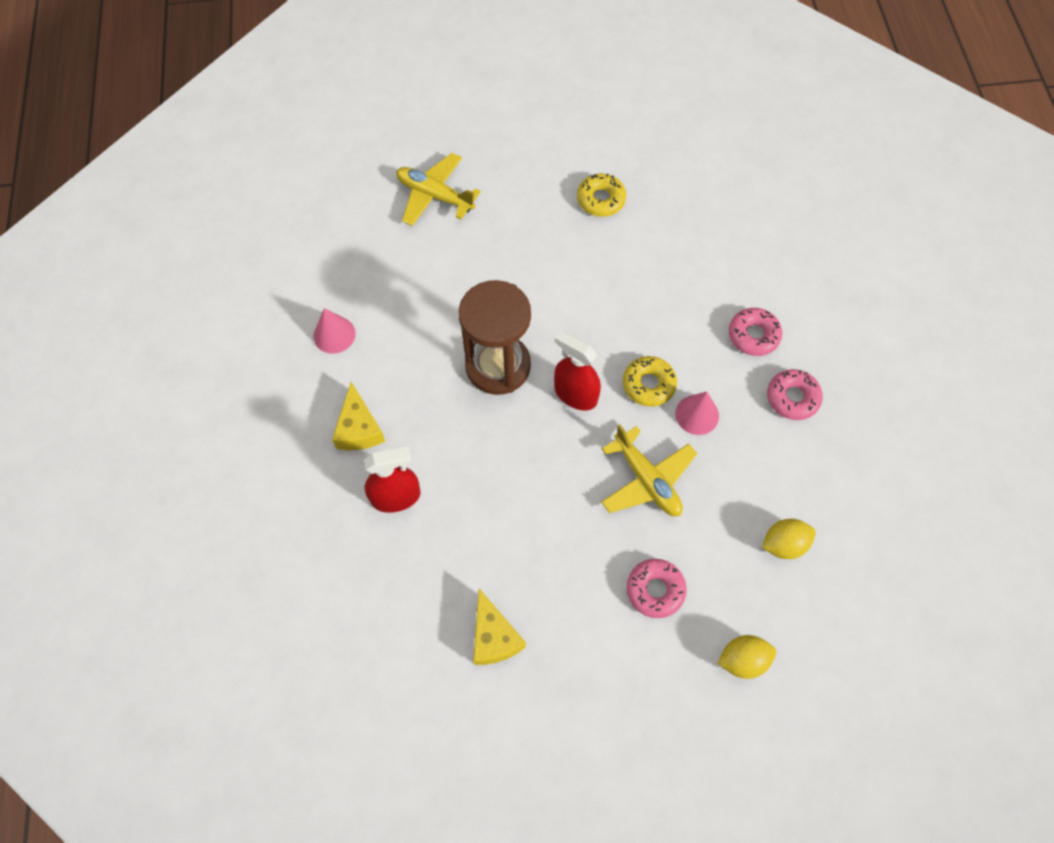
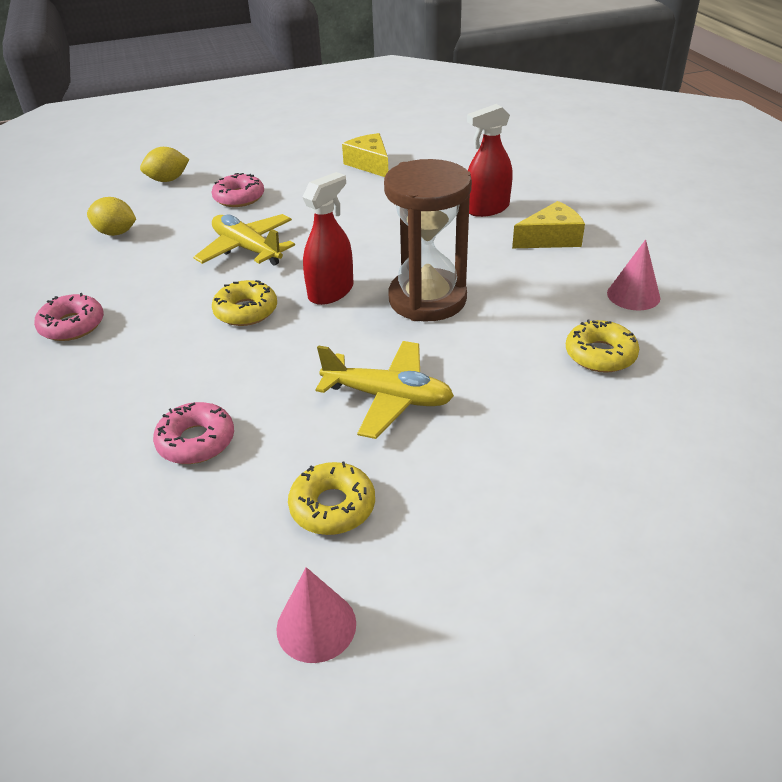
camera: 170 degrees right, 25 degrees down
yellow cheese [332,382,385,450] -> yellow cheese turned 90 degrees clockwise [512,201,585,248]
yellow plane [396,153,481,226] -> yellow plane moved to [315,341,454,439]
red spray bottle [554,330,601,410] -> red spray bottle turned 75 degrees counterclockwise [303,172,353,305]
pink cone [675,392,719,435] -> pink cone moved to [277,567,356,663]
pink donut [729,308,782,356] -> pink donut moved to [153,402,234,464]
yellow lemon [762,519,816,559] -> yellow lemon turned 45 degrees clockwise [87,197,136,236]
none -> yellow donut [566,320,639,373]

